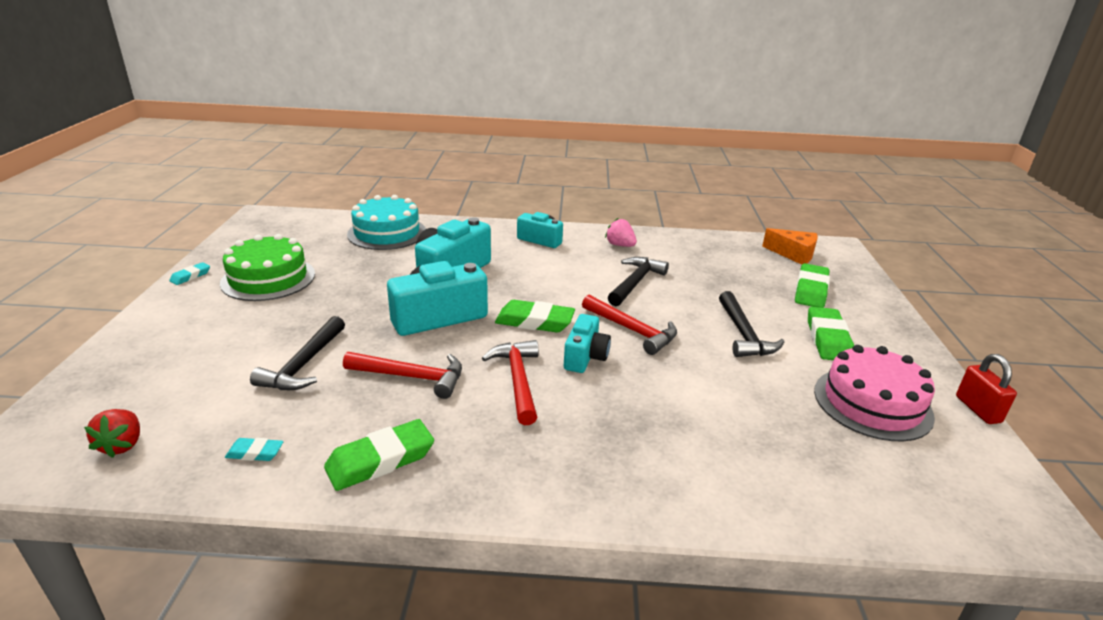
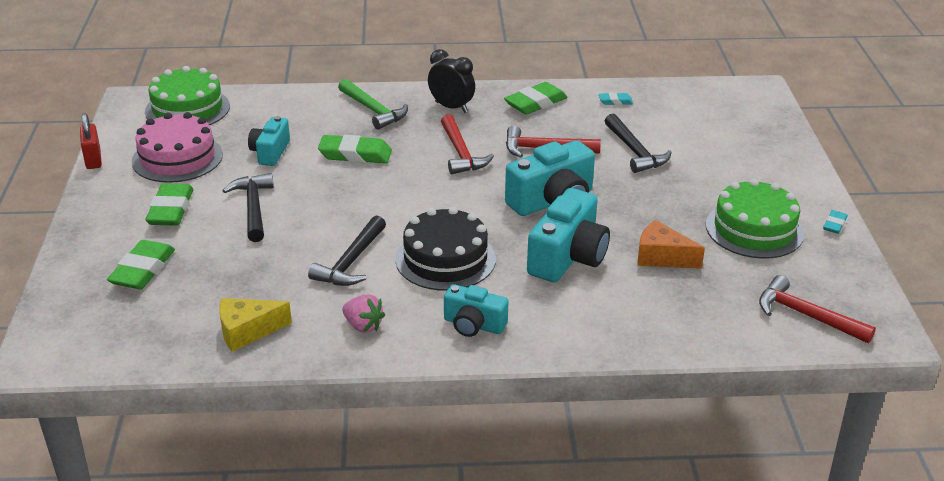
camera: 175 degrees right, 5 degrees up
red strawberry [84,409,140,458] -> none
black hammer [250,316,345,390] -> black hammer turned 150 degrees clockwise [605,114,672,173]
turquoise cake [347,195,426,250] -> none
green eraser [495,300,575,333] -> green eraser moved to [318,135,392,163]
turquoise camera [564,314,611,373] -> turquoise camera moved to [248,116,290,166]
red hammer [582,295,677,355] -> red hammer moved to [759,275,876,343]
orange cheese [762,228,818,265] -> orange cheese moved to [637,220,705,269]
none -> green cake [145,66,230,125]
none -> yellow cheese [219,298,292,352]
none -> green hammer [338,79,408,130]
none -> black cake [395,207,496,291]
none -> black clock [428,49,475,113]

